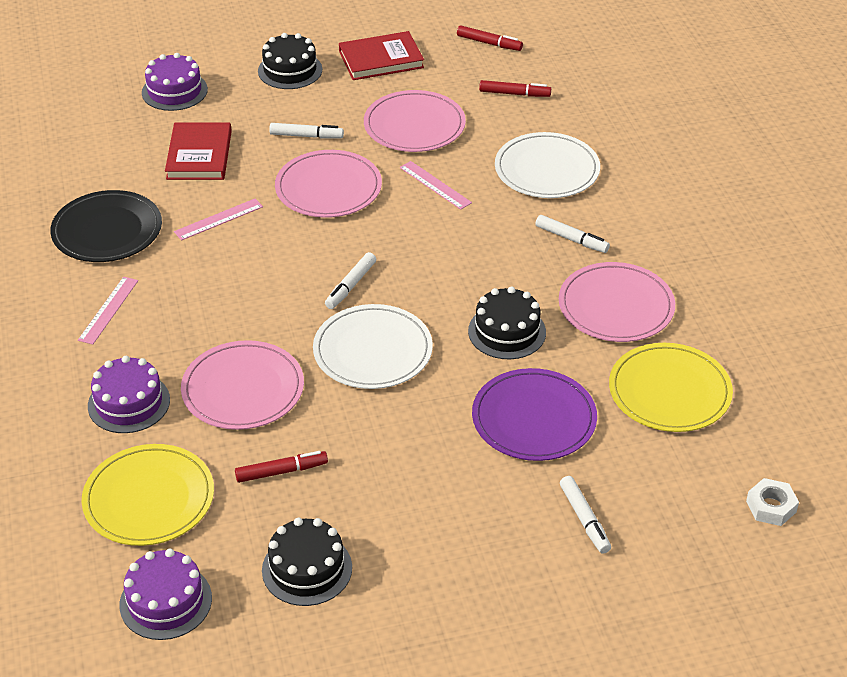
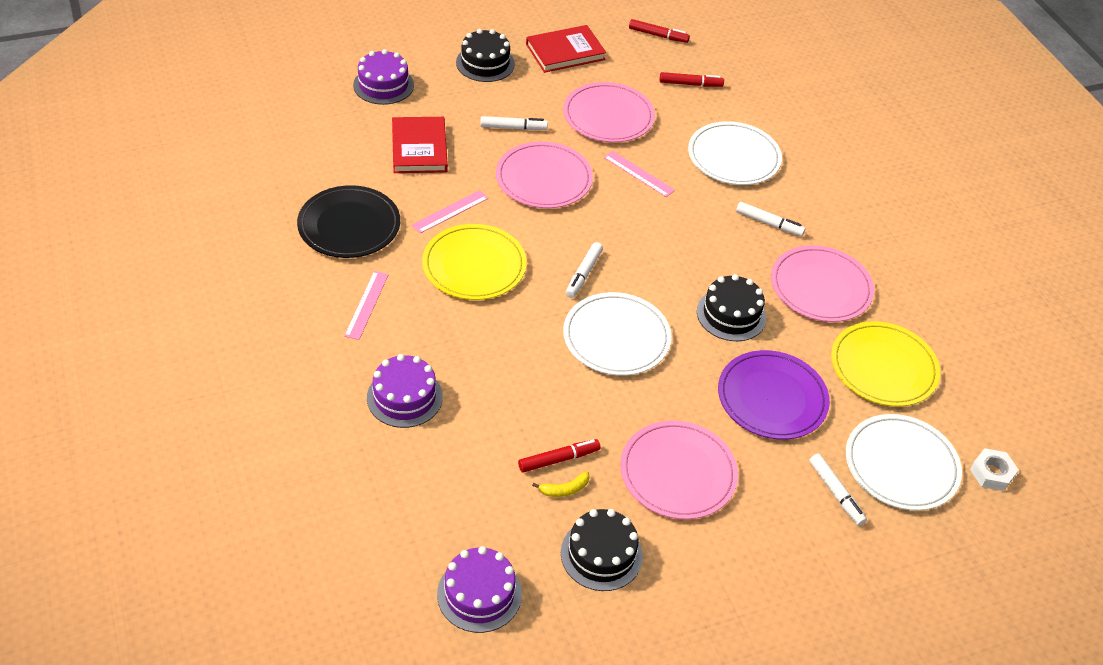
camera: 10 degrees left, 5 degrees up
yellow plate [82,444,214,546] -> yellow plate moved to [422,224,527,300]
pink plate [181,340,304,430] -> pink plate moved to [620,421,738,519]
none -> yellow banana [532,471,590,497]
none -> white plate [846,414,962,511]

